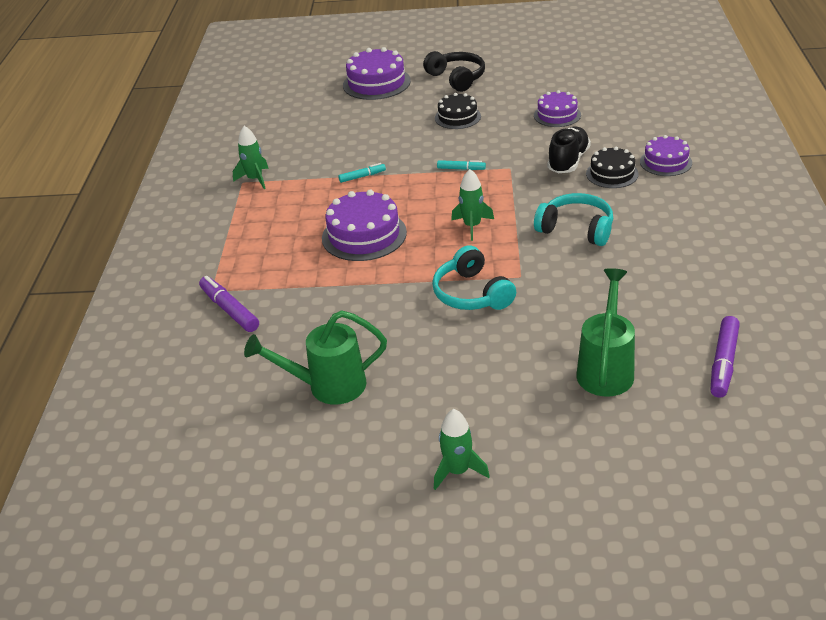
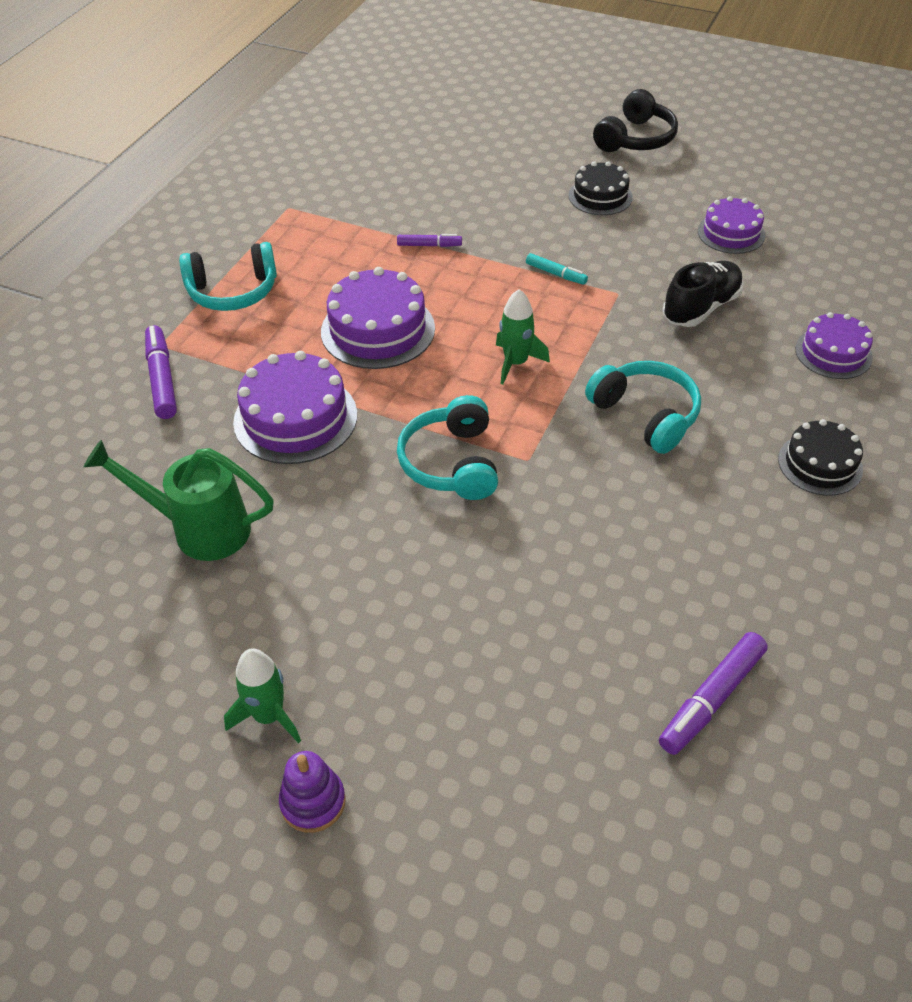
camera: 20 degrees right, 10 degrees up
green rocket [233,126,269,189] -> none
turquoise marker [338,163,386,183] -> purple marker [397,234,462,247]
purple cake [343,47,411,100] -> purple cake moved to [233,351,357,464]
black headphones [423,51,485,92] -> black headphones turned 45 degrees clockwise [593,89,678,152]
green watering can [577,268,635,397] -> none
black cake [586,147,639,188] -> black cake moved to [778,419,863,496]
none -> turquoise headphones [179,242,277,311]
none -> purple stacking toy [279,751,346,833]

